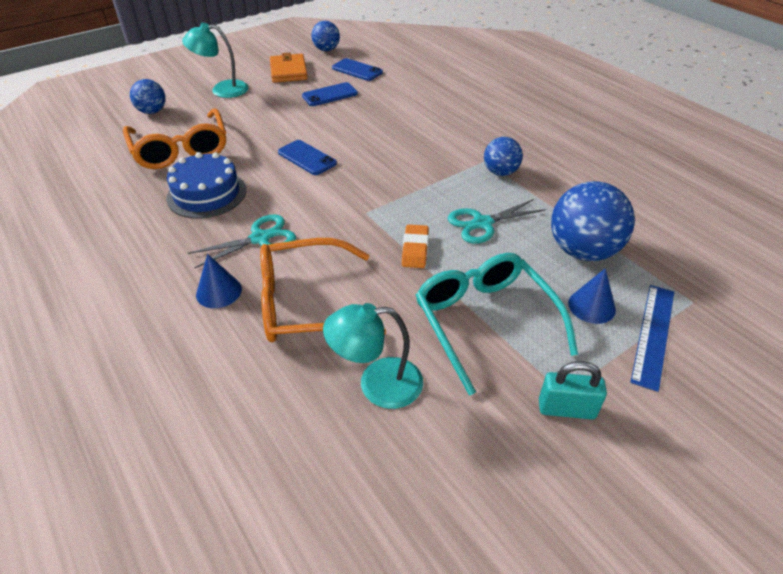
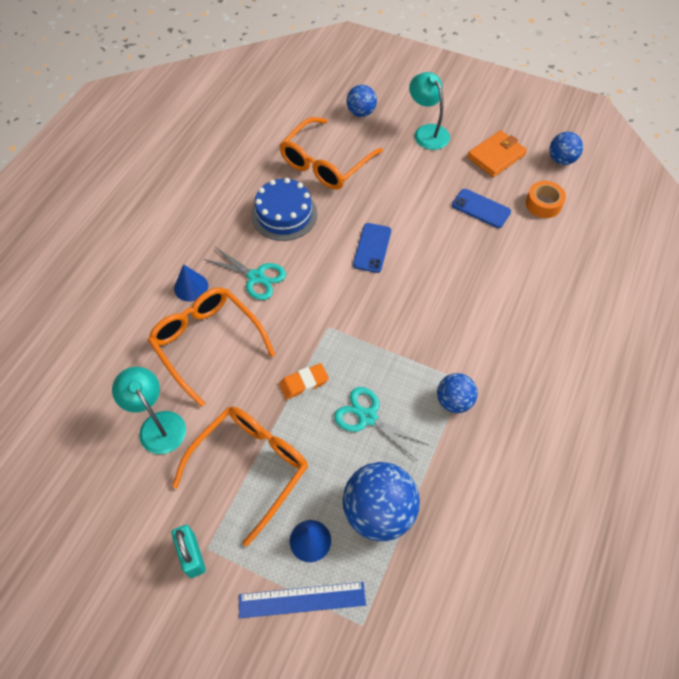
camera: 60 degrees right, 15 degrees up
blue phone [332,58,383,81] -> orange tape [526,181,566,218]
turquoise glasses [416,253,578,396] -> orange glasses [172,407,308,546]

